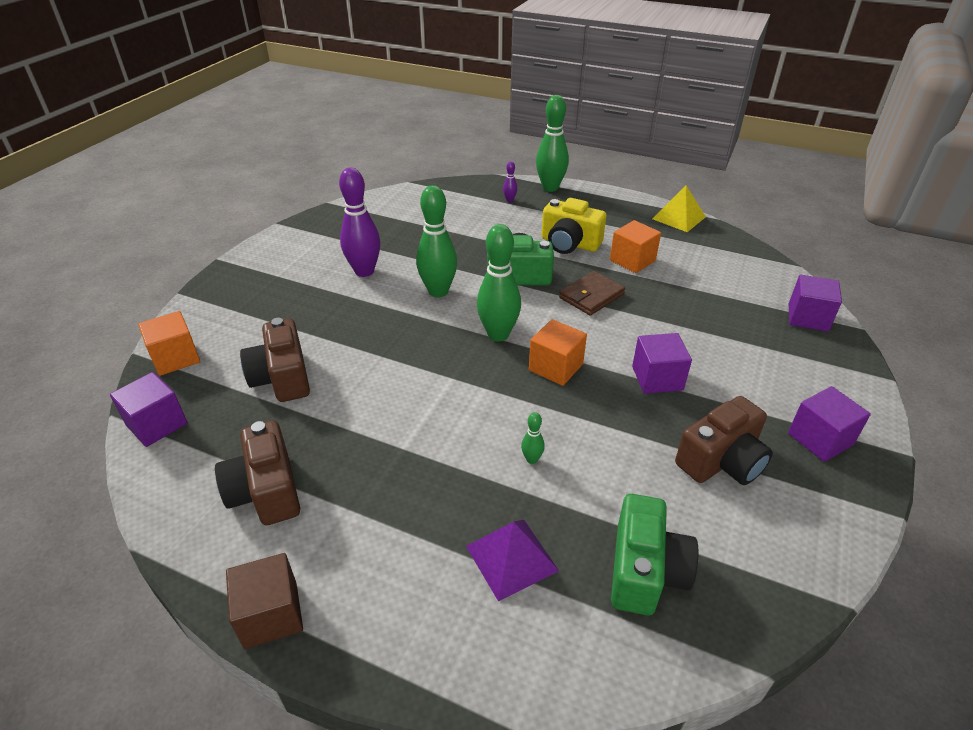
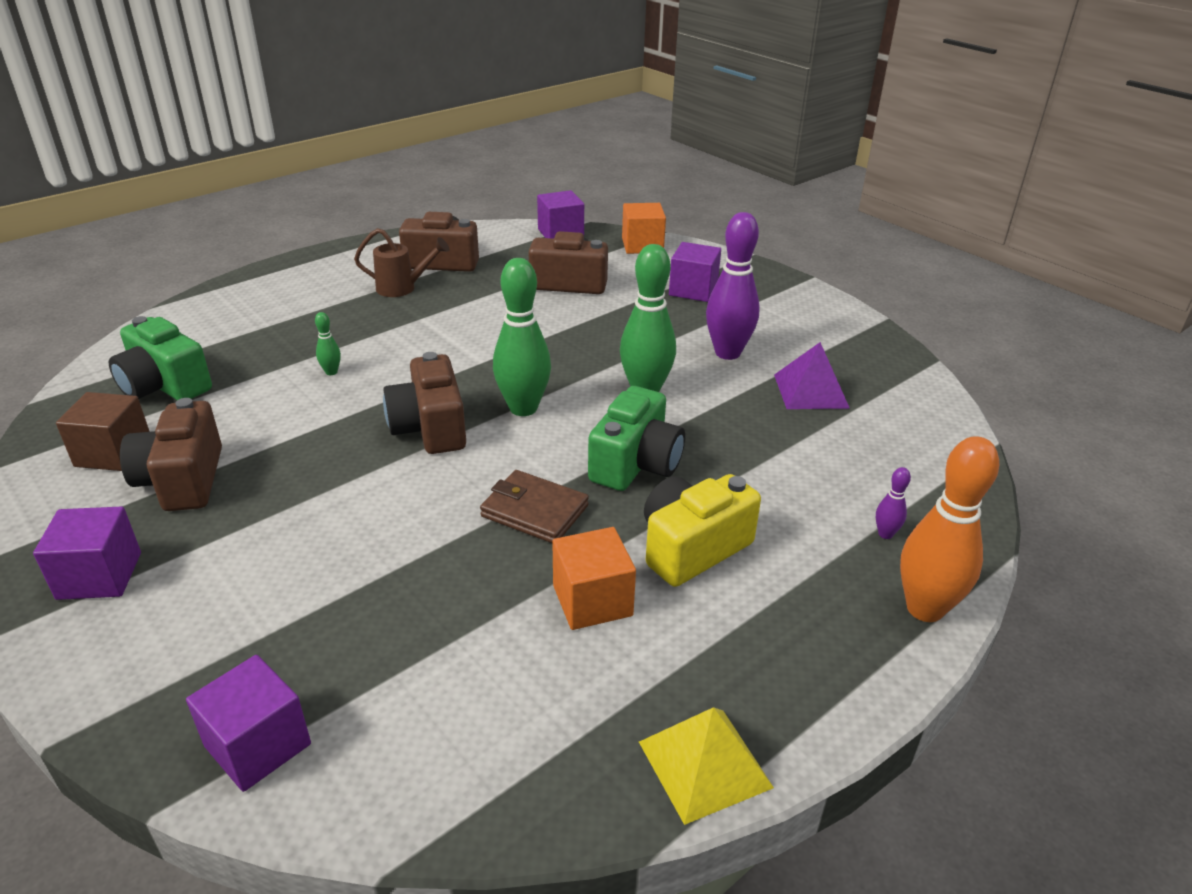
camera: 115 degrees right, 5 degrees down
brown cube [226,553,303,649] -> brown cube moved to [56,392,150,471]
purple pyramid [466,520,559,602] -> purple pyramid moved to [774,342,850,409]
orange cube [529,319,587,386] -> brown camera [383,352,466,454]
green bowling pin [536,95,569,192] -> orange bowling pin [900,436,999,622]
brown wallet [559,271,625,316] -> brown wallet turned 45 degrees counterclockwise [480,470,589,543]
purple cube [632,333,692,394] -> purple cube moved to [669,242,721,302]
none -> brown watering can [354,228,449,297]

